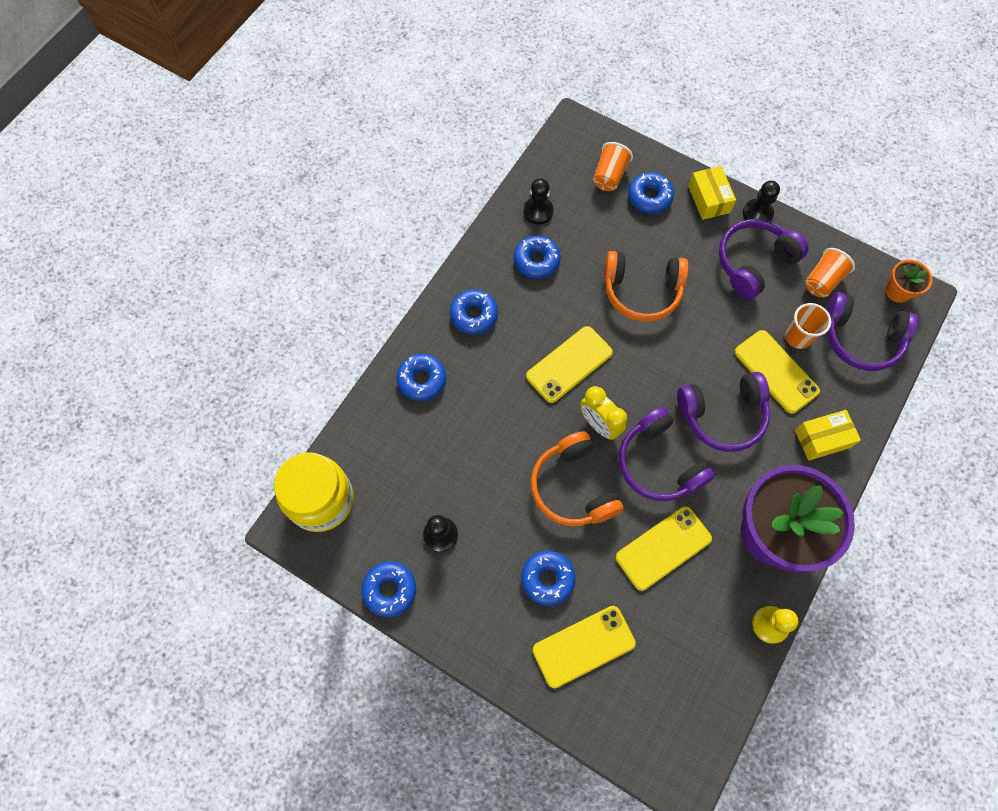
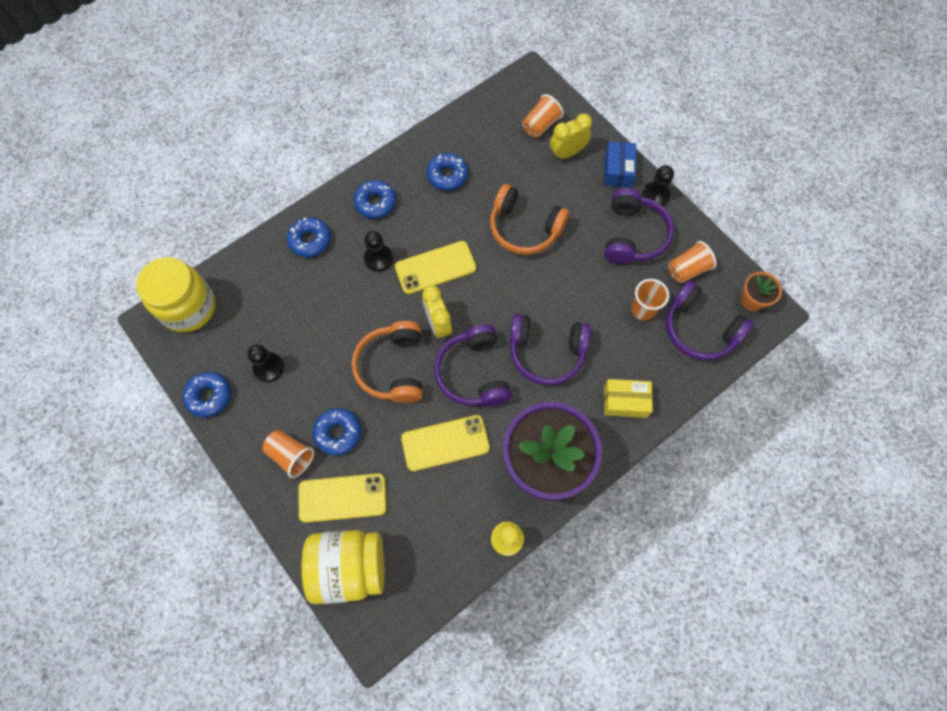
camera: 20 degrees right, 0 degrees up
black pawn [523,178,554,225] -> black pawn moved to [364,231,393,272]
blue donut [628,172,674,214] -> yellow clock [550,113,592,160]
yellow box [688,166,736,220] -> blue box [604,141,636,188]
purple headphones [719,219,809,300] -> purple headphones turned 120 degrees clockwise [604,188,674,264]
yellow phone [734,330,820,414] -> none
none -> orange cup [263,430,314,478]
none -> yellow jar [302,530,385,604]

